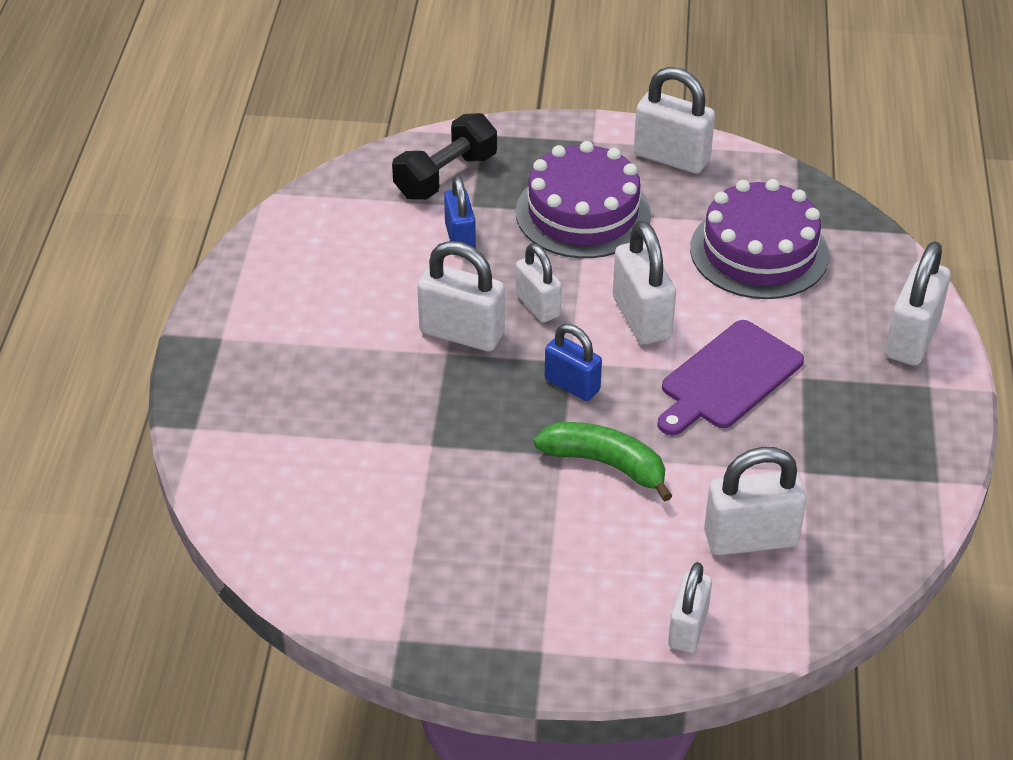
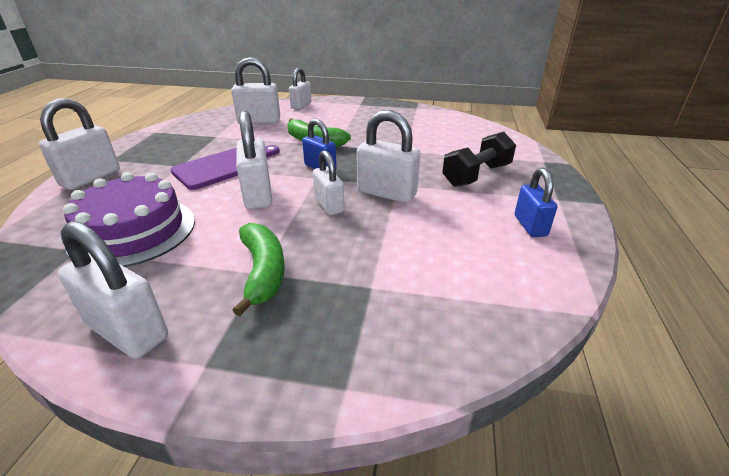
camera: 175 degrees left, 10 degrees down
black dumbbell [392,113,497,200] -> black dumbbell moved to [442,132,516,187]
blue padlock [444,175,476,248] -> blue padlock moved to [515,168,557,237]
purple cake [516,141,651,258] -> green banana [232,223,285,316]

